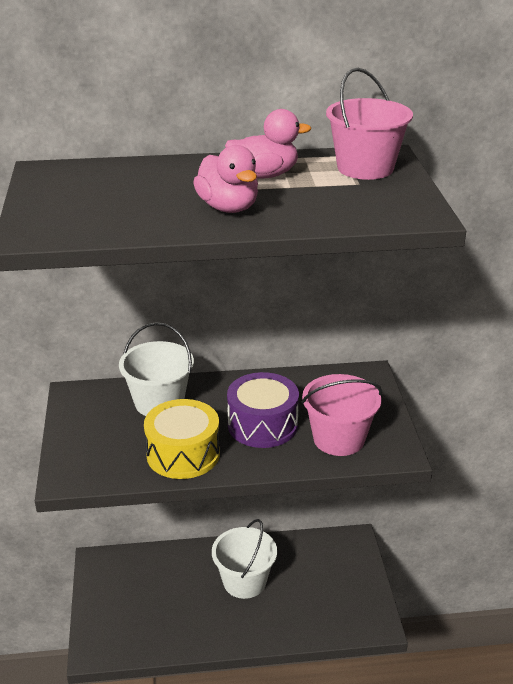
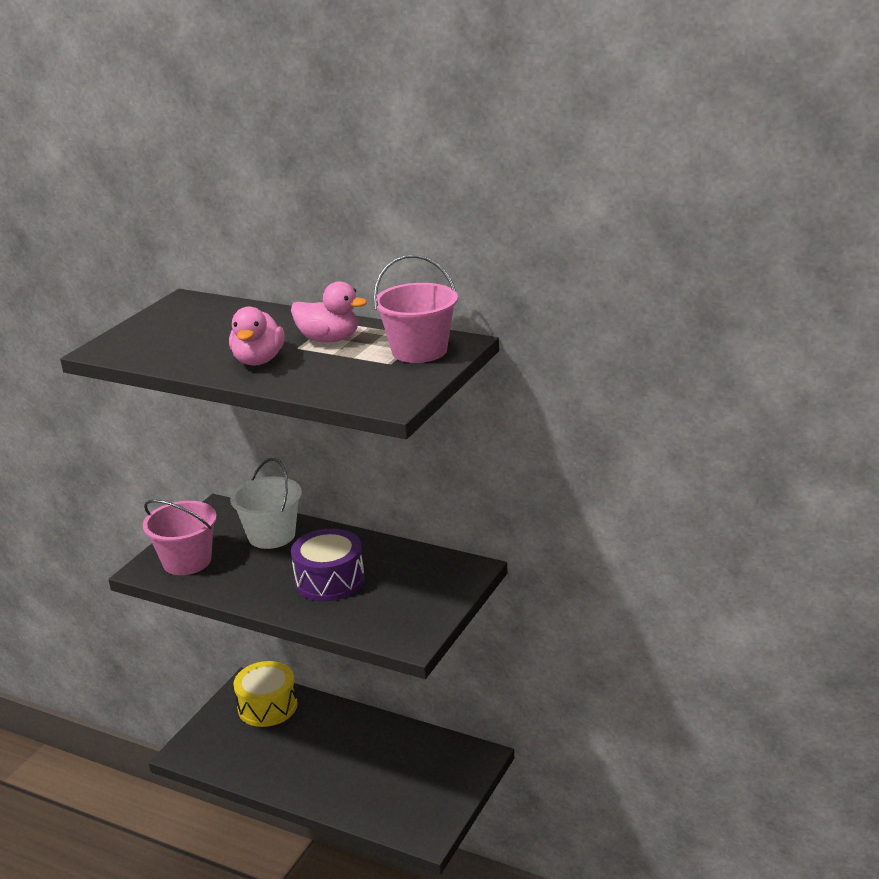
camera: 35 degrees right, 5 degrees down
yellow drum [144,399,220,479] -> yellow drum moved to [233,661,298,727]
white bucket [212,519,277,599] -> none
pink bucket [302,374,382,456] -> pink bucket moved to [143,500,217,575]

